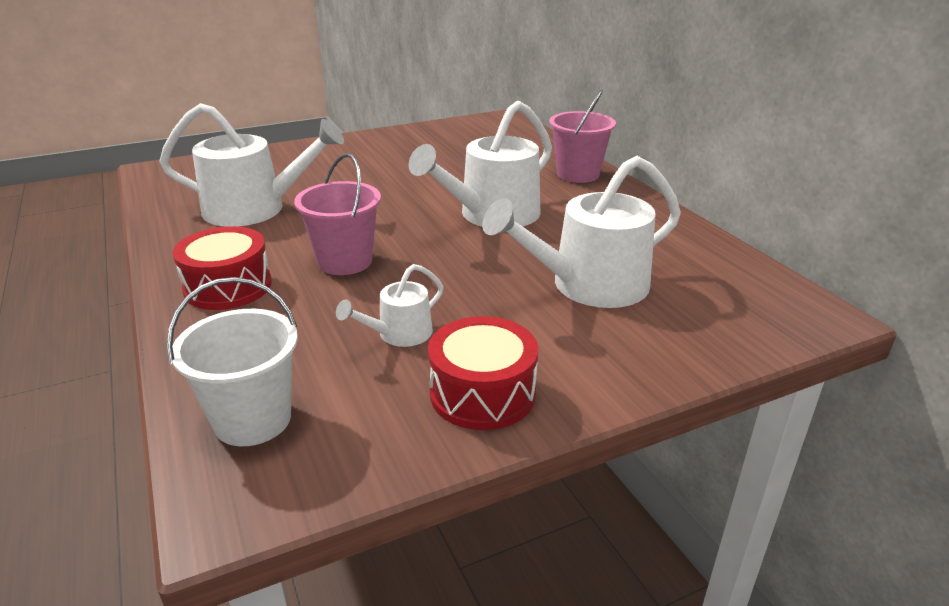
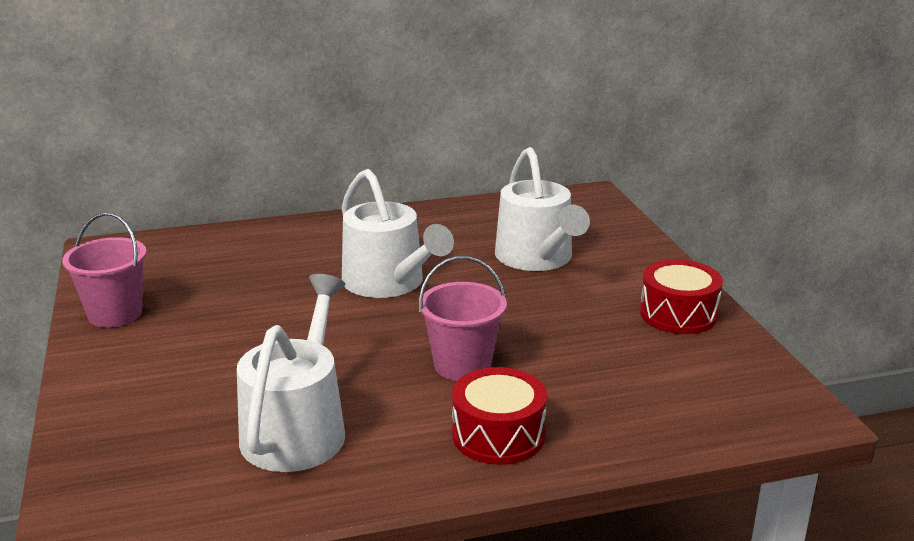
camera: 80 degrees left, 5 degrees down
white bucket [167,277,298,446] -> none
white watering can [336,264,443,347] -> none
pink bucket [549,89,616,183] -> pink bucket moved to [62,212,147,328]

